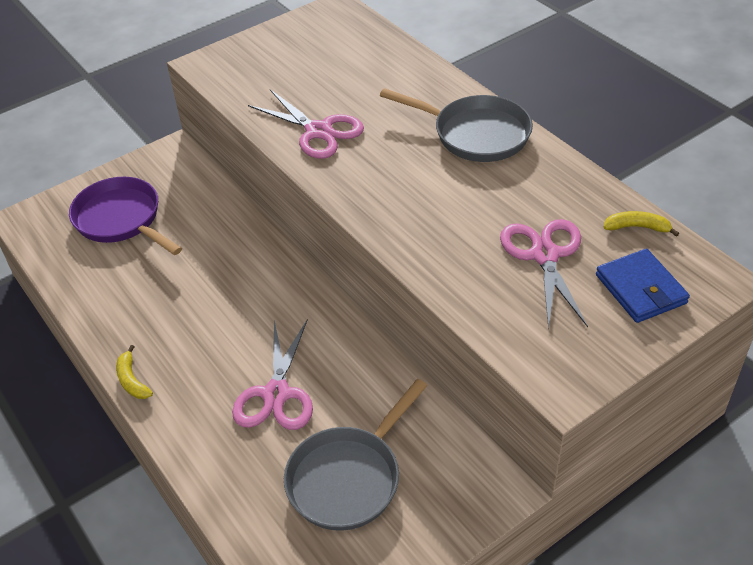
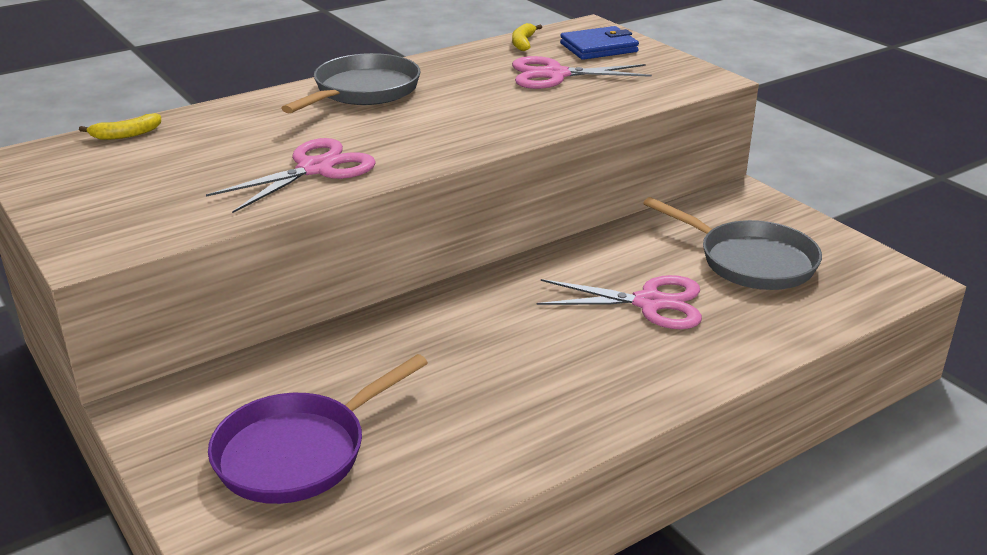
camera: 90 degrees left, 15 degrees down
yellow banana [116,345,153,399] -> yellow banana moved to [79,113,161,140]

